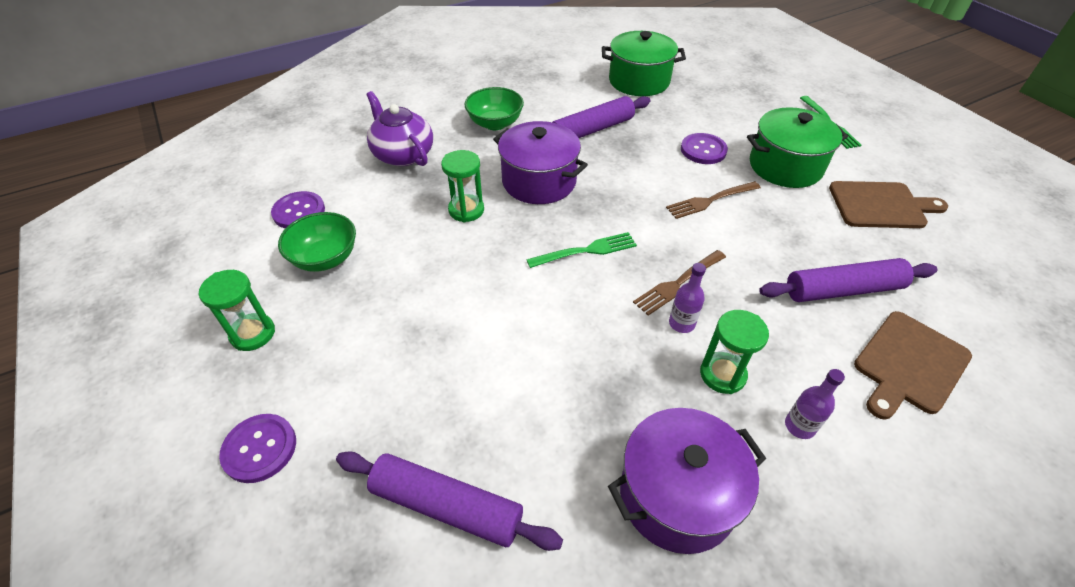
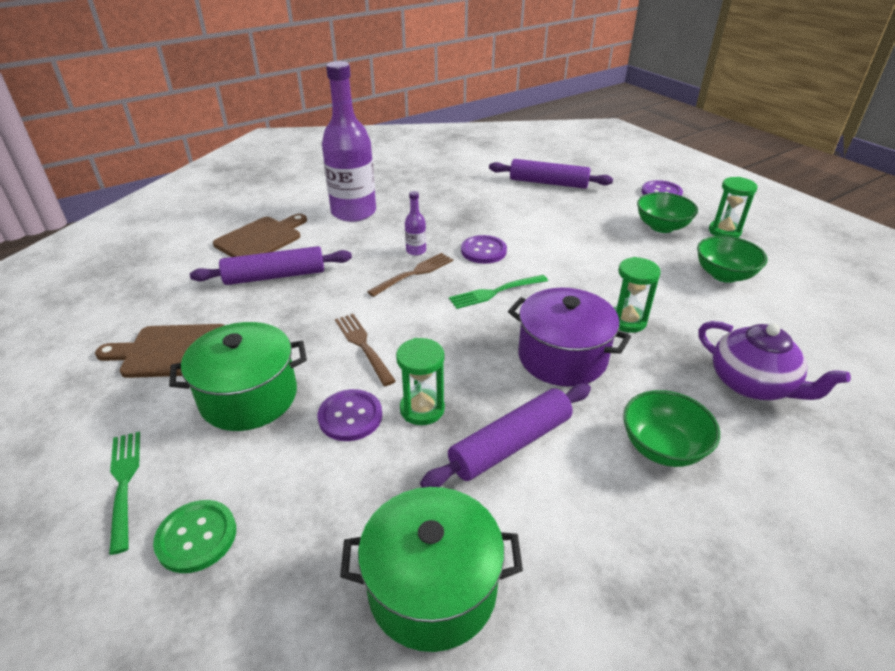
camera: 175 degrees right, 10 degrees down
purple button [271,191,325,228] -> purple button moved to [461,235,507,264]
purple pot [608,408,766,554] -> none
brown fork [666,181,761,219] -> brown fork turned 90 degrees counterclockwise [335,314,396,386]
green hourglass [700,310,769,394] -> green hourglass moved to [396,338,445,425]
purple bottle [785,369,845,439] -> purple bottle [322,61,376,222], size x2.46
none -> green button [153,500,236,573]
none -> green bowl [637,192,698,233]

